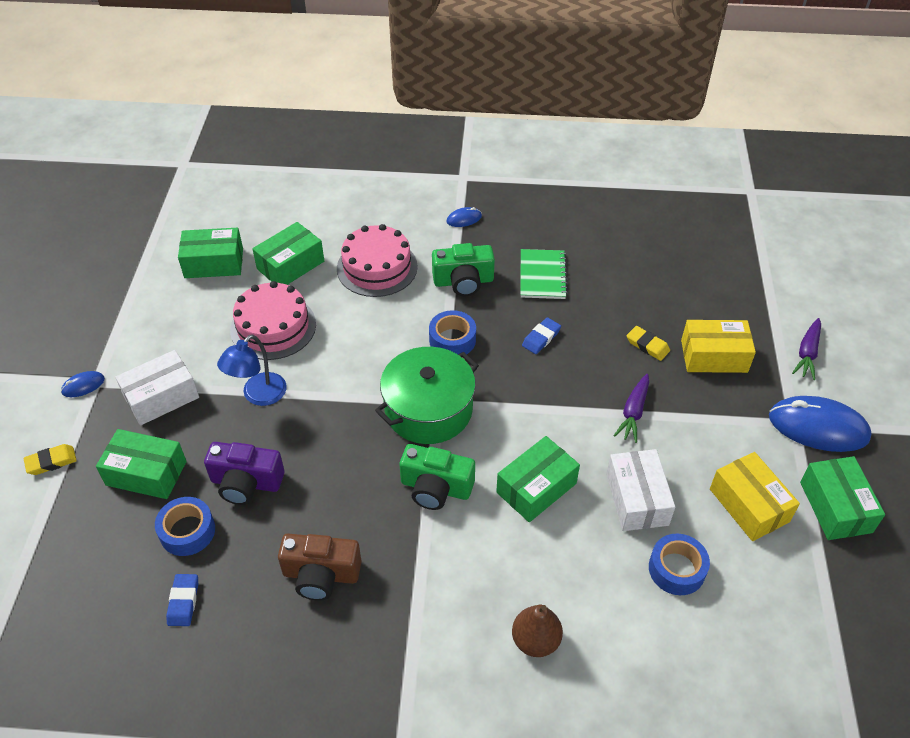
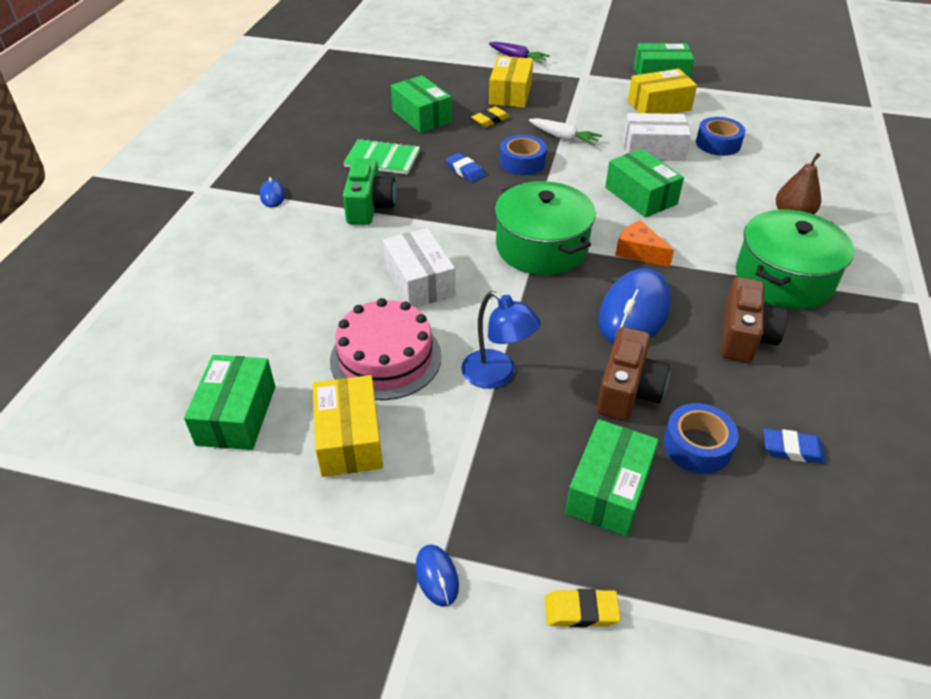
camera: 80 degrees left, 5 degrees down
yellow eraser [23,444,77,475] -> yellow eraser turned 75 degrees counterclockwise [545,589,621,627]
white box [115,350,199,425] -> white box moved to [383,228,455,308]
purple camera [204,442,285,505] -> brown camera [597,327,670,421]
green box [252,222,324,285] -> green box moved to [391,75,452,133]
pink cake [337,224,418,297] -> none
green camera [400,444,475,510] -> orange cheese [615,220,674,267]
blue tape [429,310,476,354] -> blue tape moved to [500,135,547,175]
purple carrot [613,374,649,443] -> white carrot [529,118,602,146]
blue mouse [769,396,872,452] -> blue mouse moved to [598,268,671,344]
none -> yellow box [312,375,383,477]
none -> green pot [736,210,854,309]

